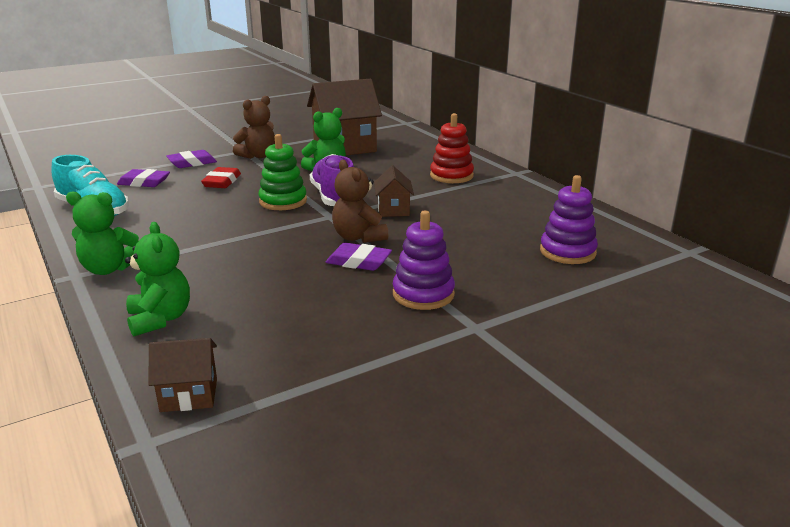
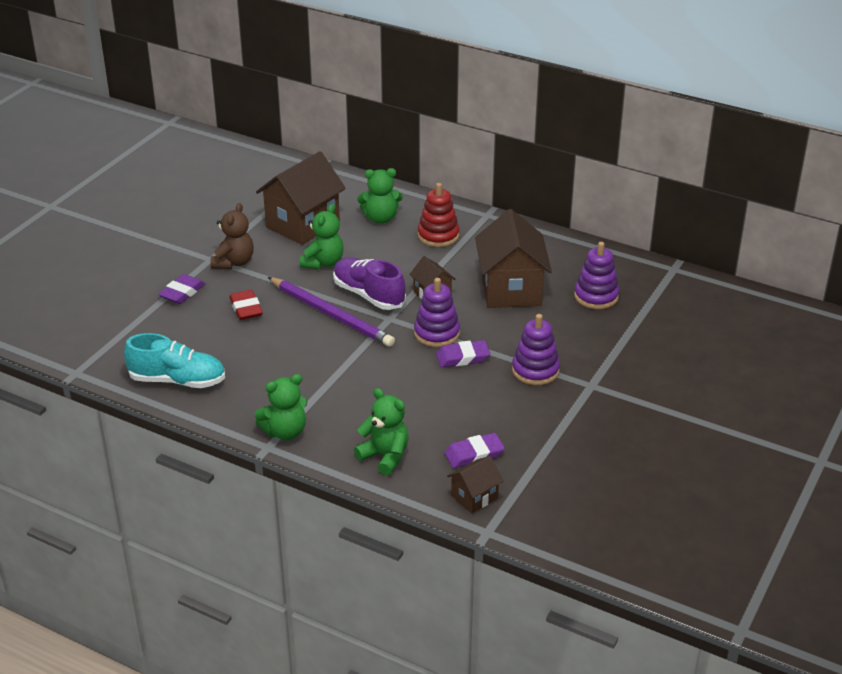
camera: 30 degrees left, 10 degrees up
purple eraser [117,169,170,187] -> purple eraser moved to [444,433,505,468]
green stacking toy [258,134,307,210] -> purple pencil [268,277,395,347]
brown teddy bear [332,160,388,243] -> purple stacking toy [414,278,460,347]
none -> green teddy bear [357,168,403,224]
none -> brown house [475,209,552,308]

